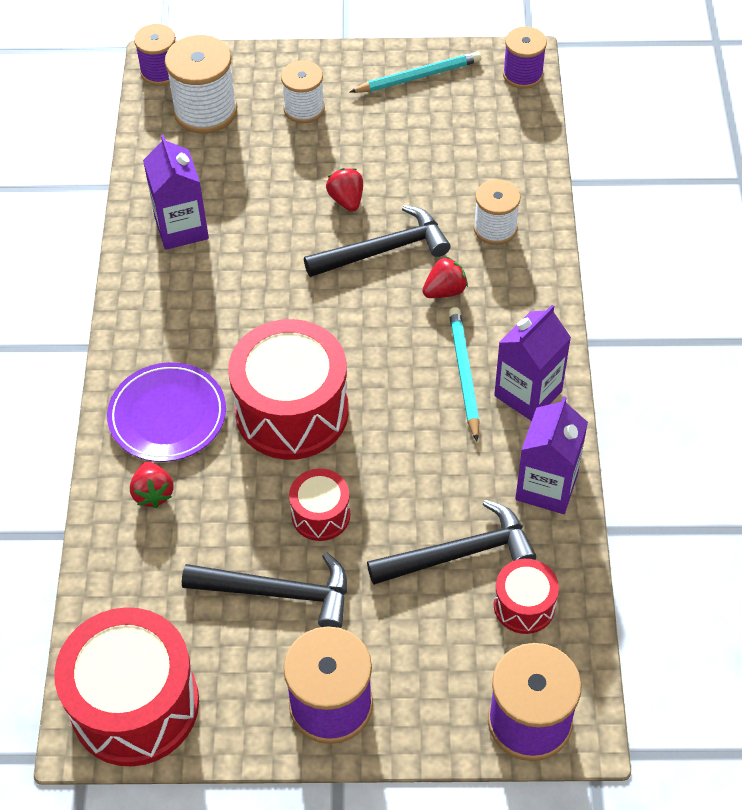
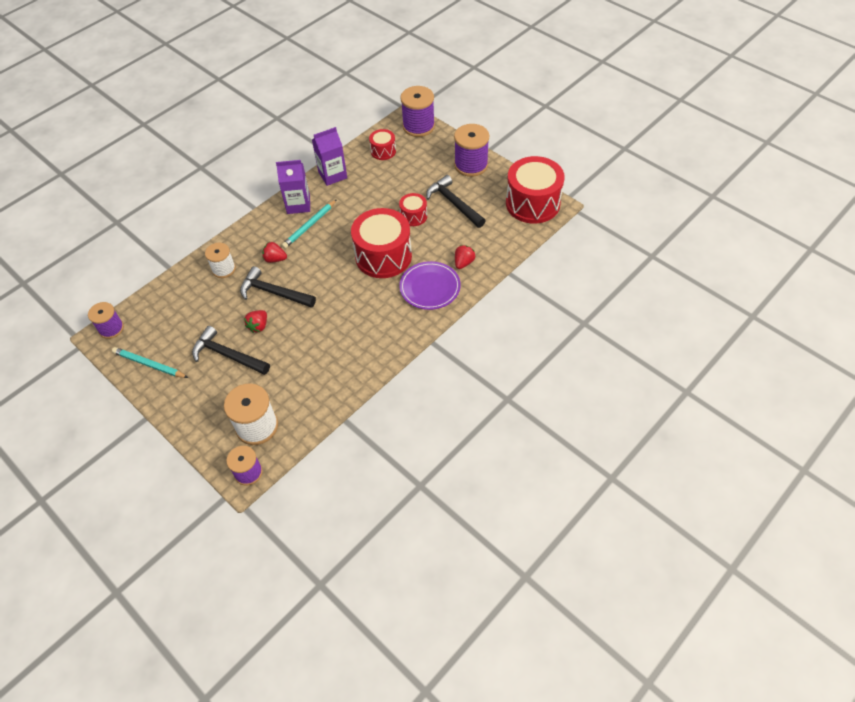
camera: 135 degrees left, 0 degrees up
purple carton [143,134,209,250] -> none
white spool [281,61,325,123] -> none
black hammer [367,500,536,585] -> black hammer moved to [192,326,270,375]

